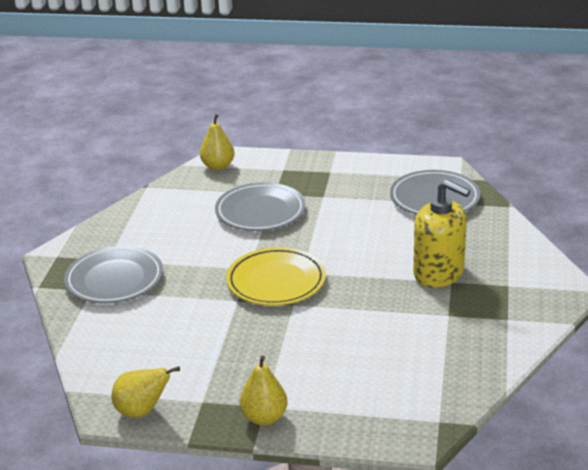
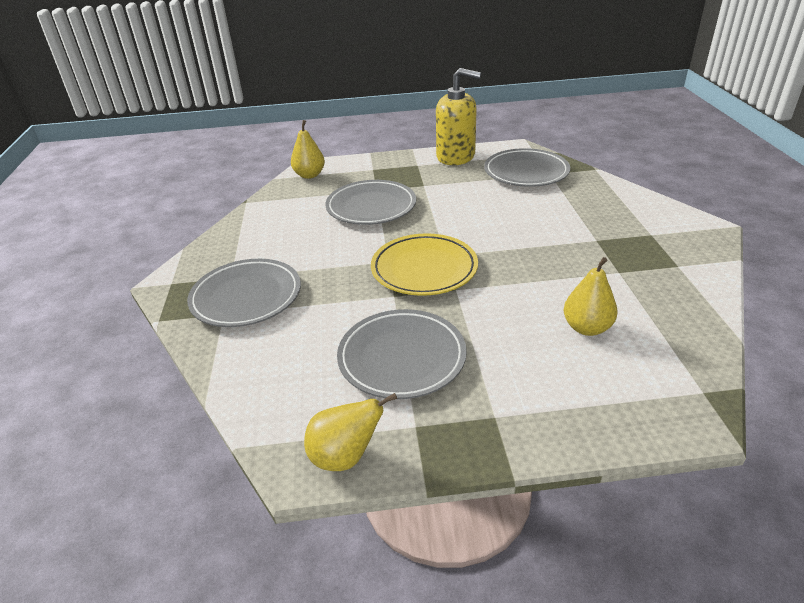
camera: 15 degrees left, 5 degrees up
yellow pear [240,355,288,425] -> yellow pear moved to [564,257,618,336]
yellow soap dispenser [413,180,470,288] -> yellow soap dispenser moved to [436,68,481,165]
none -> grey plate [337,309,467,399]

